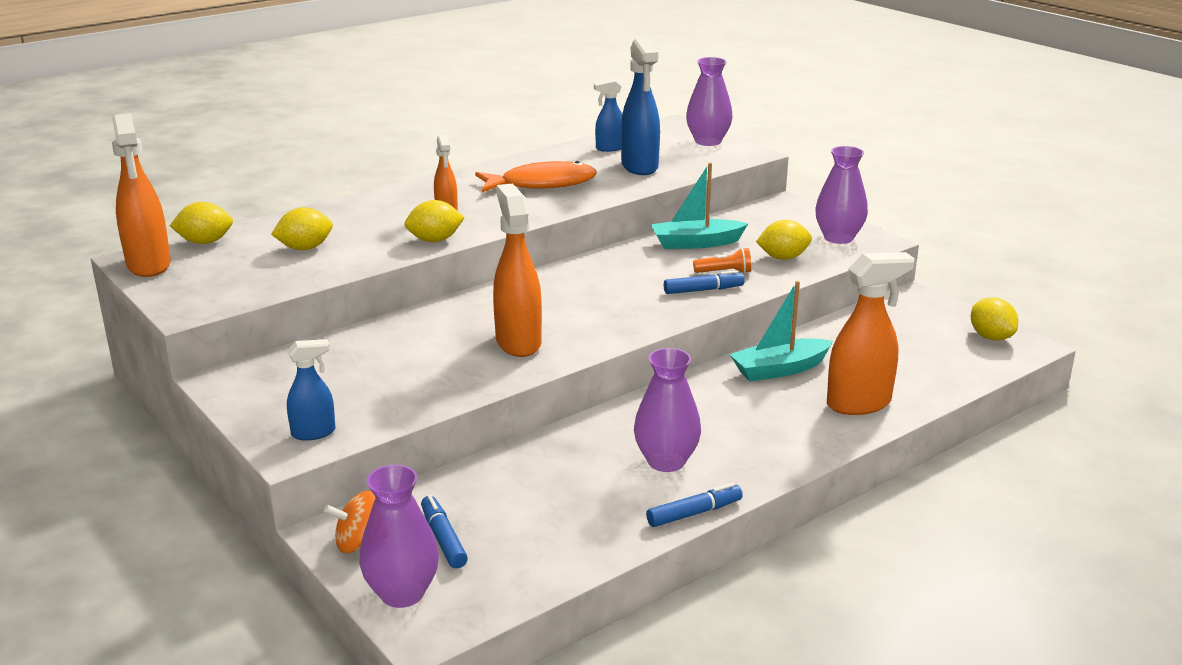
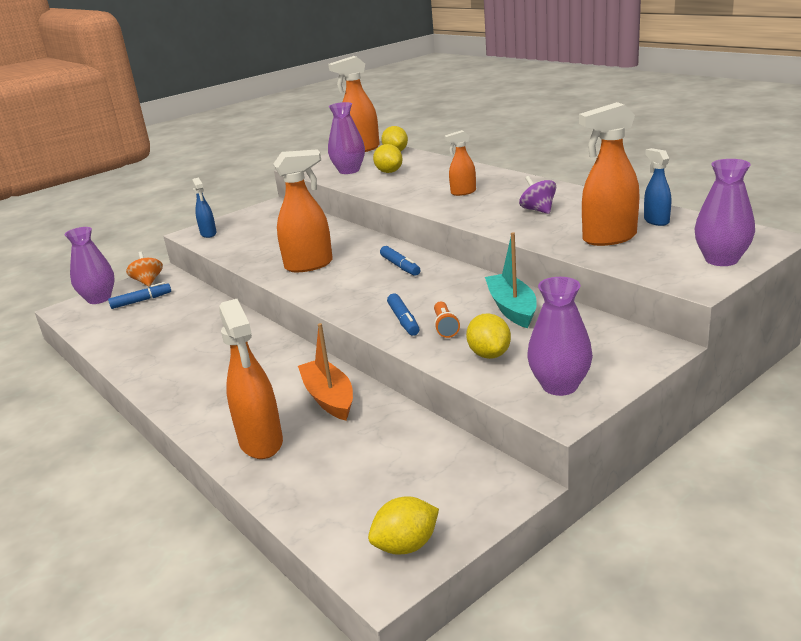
camera: 90 degrees right, 0 degrees up
yellow lemon [404,200,465,242] -> none
orange fish [475,161,597,192] -> purple spinning top [519,176,556,214]
blue spray bottle [621,38,660,175] -> orange spray bottle [579,102,640,246]
purple vase [634,348,701,472] -> purple vase moved to [328,102,365,174]
blue marker [646,483,743,527] -> blue marker moved to [380,246,420,276]
turquoise boat [730,281,833,382] -> orange boat [298,323,353,421]

